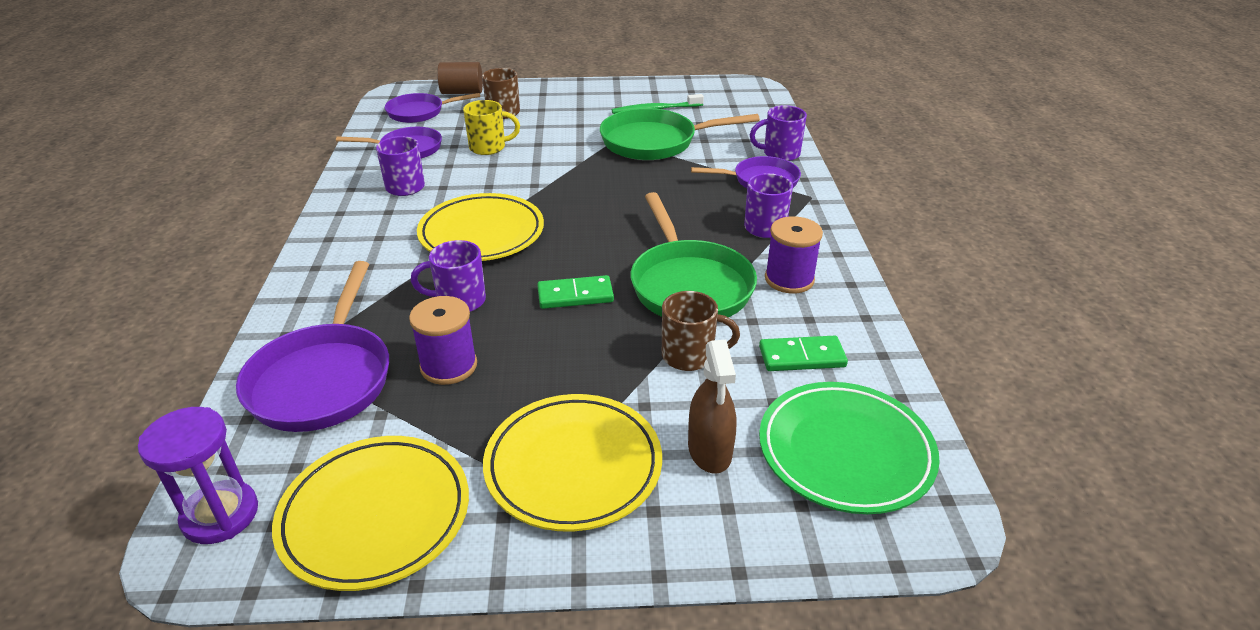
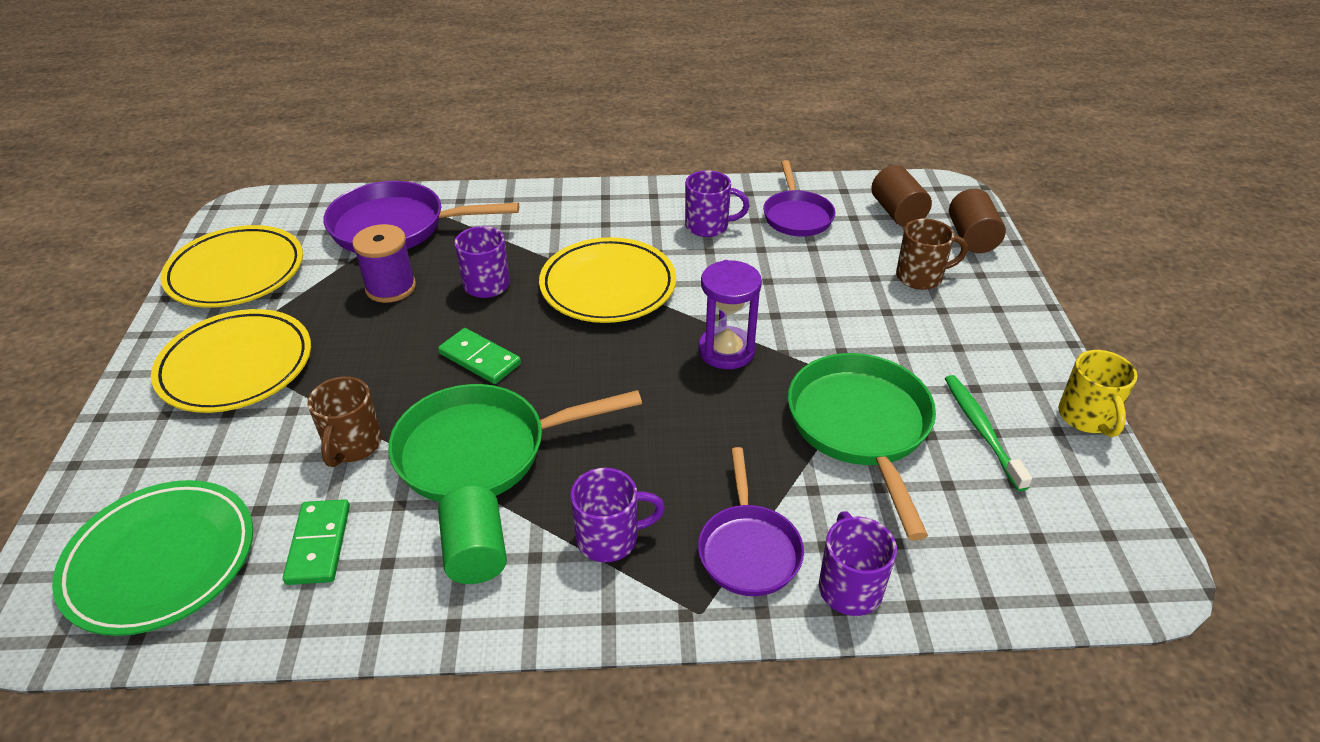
camera: 90 degrees right, 5 degrees up
purple hourglass [138,407,258,544] -> purple hourglass moved to [698,260,762,369]
purple pan [385,93,480,123] -> brown cylinder [871,165,932,227]
yellow mug [463,100,520,155] -> yellow mug moved to [1058,350,1138,437]
green domino [537,275,614,309] -> green domino turned 45 degrees counterclockwise [438,328,521,384]
brown spray bottle [688,340,736,474] -> none
purple spool [765,216,823,294] -> green cylinder [438,486,507,584]

